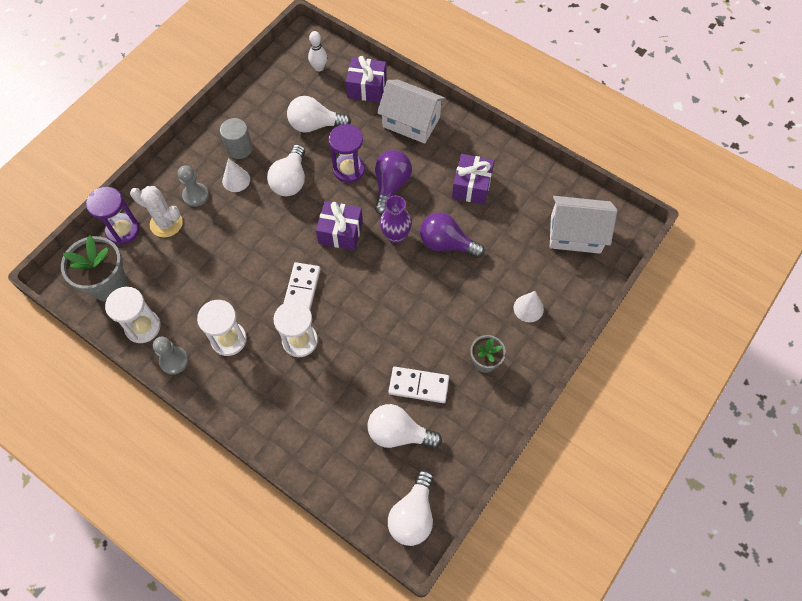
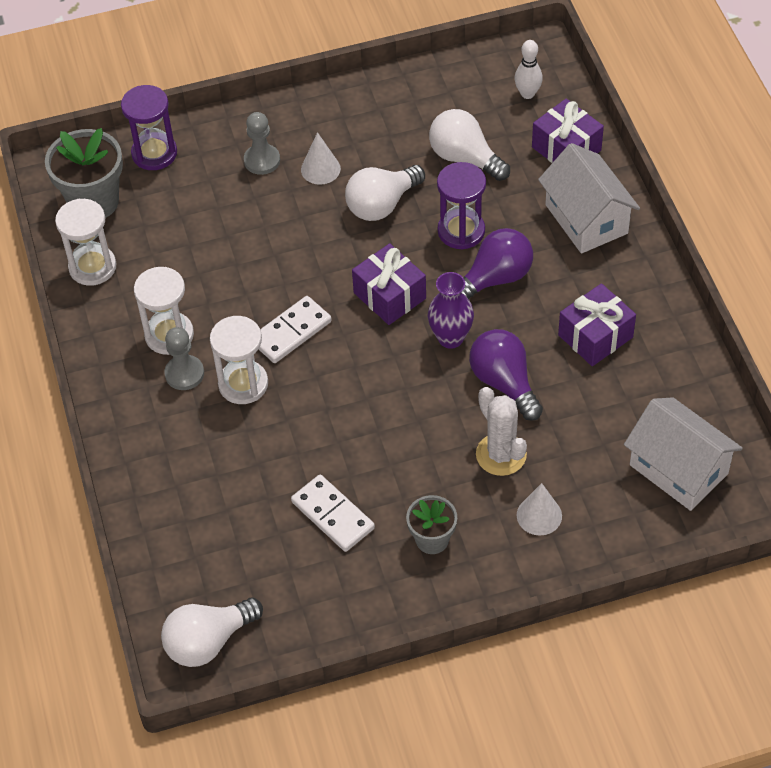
camera: 40 degrees right, 10 degrees down
white cactus [130,186,183,237] -> white cactus moved to [476,387,527,476]
grey pawn [153,337,189,375] -> grey pawn moved to [164,327,204,390]
grey cylinder [220,118,253,159] -> none
white light bulb [367,404,442,448] -> none

